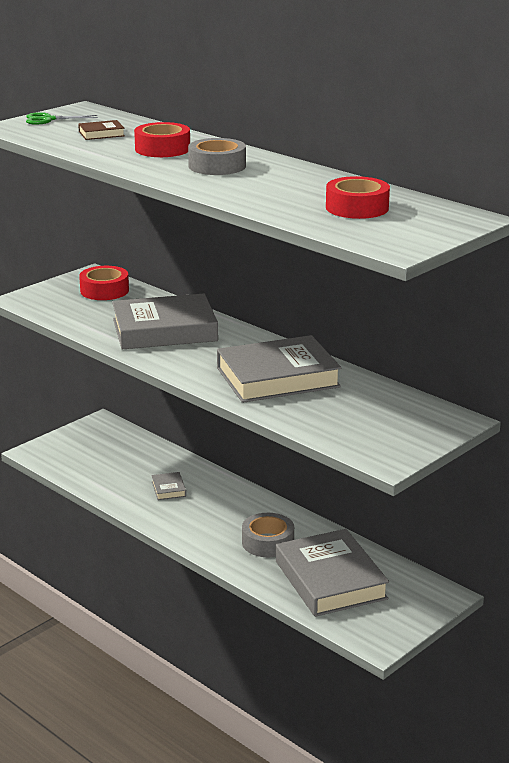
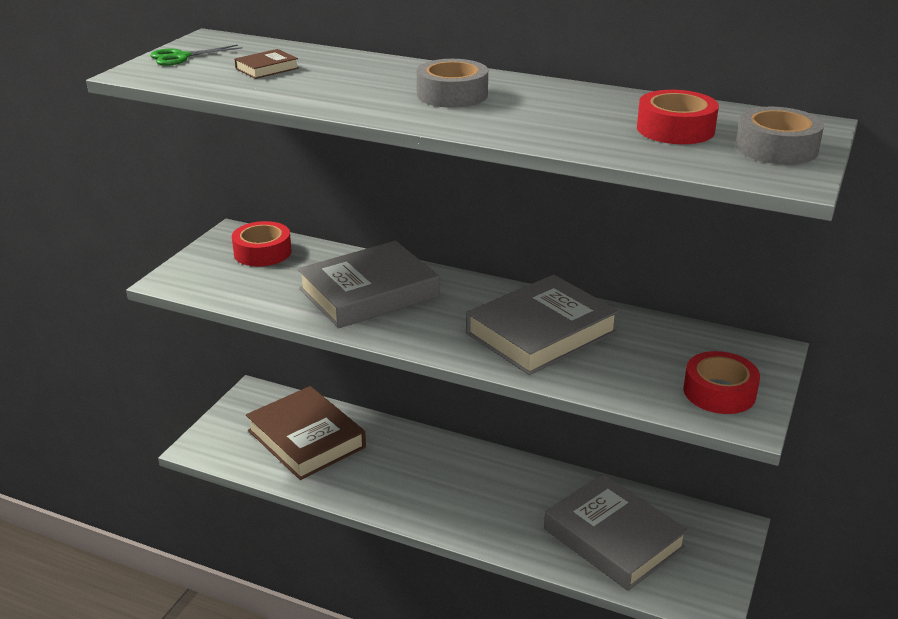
camera: 20 degrees left, 5 degrees up
red tape [134,122,190,157] -> red tape moved to [683,351,760,414]
grey book [151,472,186,500] -> none
grey tape [242,513,294,557] -> grey tape moved to [736,107,824,165]
none -> brown book [246,386,366,480]

